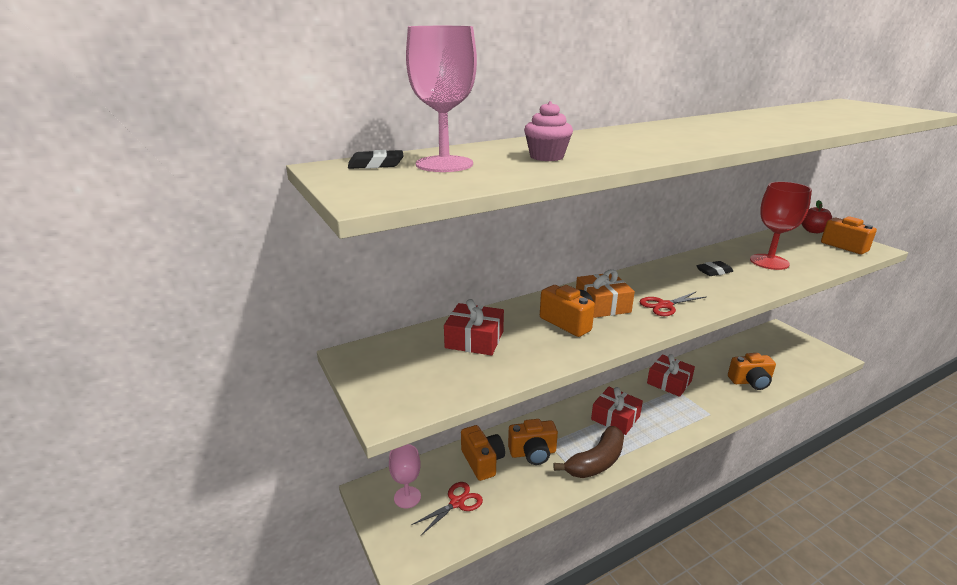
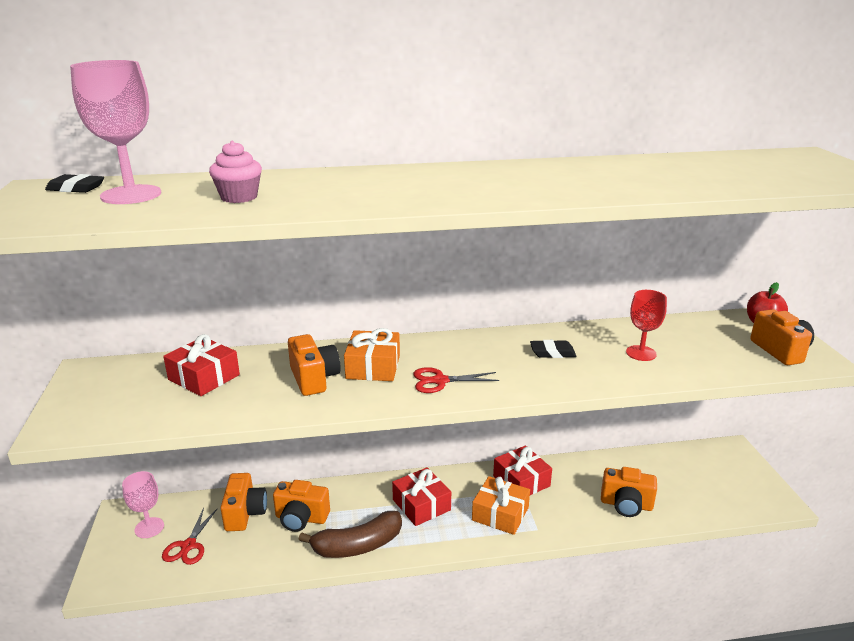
camera: 20 degrees right, 0 degrees up
red scissors [412,482,483,535] -> red scissors turned 120 degrees clockwise [162,508,218,565]
red goblet [750,182,812,270] -> red goblet [626,290,667,361], size x0.63
none -> orange gift [472,476,530,535]

